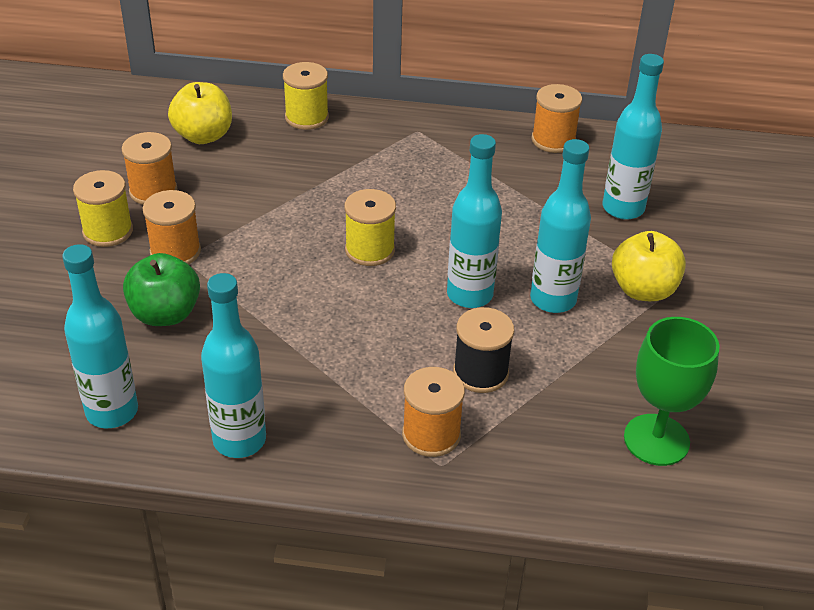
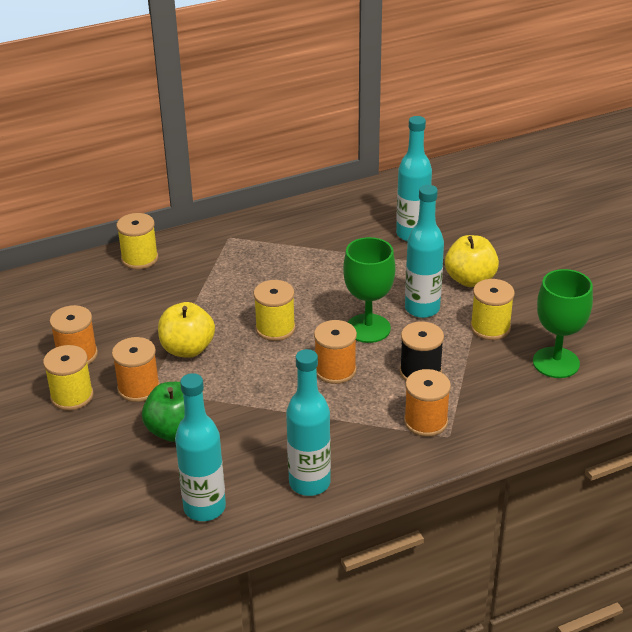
camera: 30 degrees left, 5 degrees down
yellow apple [168,82,232,144] -> yellow apple moved to [158,302,215,358]
turquoise bottle [447,134,502,308] -> green goblet [343,237,395,343]
orange spool [531,84,582,153] -> orange spool moved to [314,320,357,384]
none -> yellow spool [470,279,515,340]

